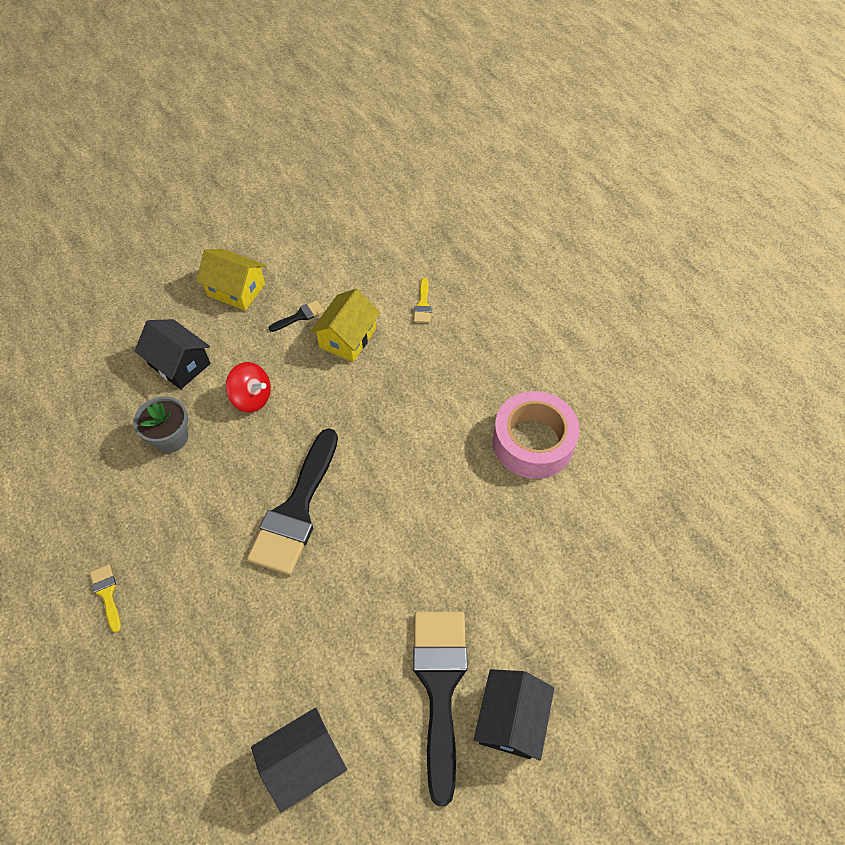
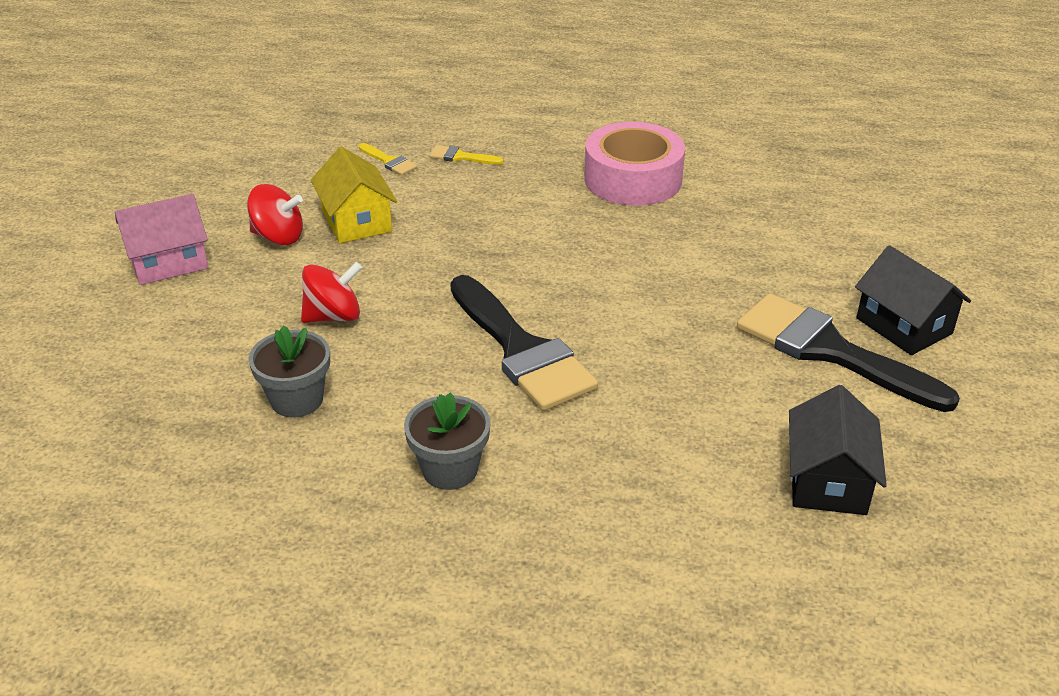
camera: 50 degrees left, 20 degrees down
yellow brush [90,564,121,632] -> yellow brush moved to [429,145,504,165]
black house [134,319,211,390] -> none
yellow house [196,249,266,311] -> pink house [115,194,209,285]
black brush [269,300,324,332] -> red spinning top [247,184,303,245]
none -> grey flower pot [404,392,490,490]

